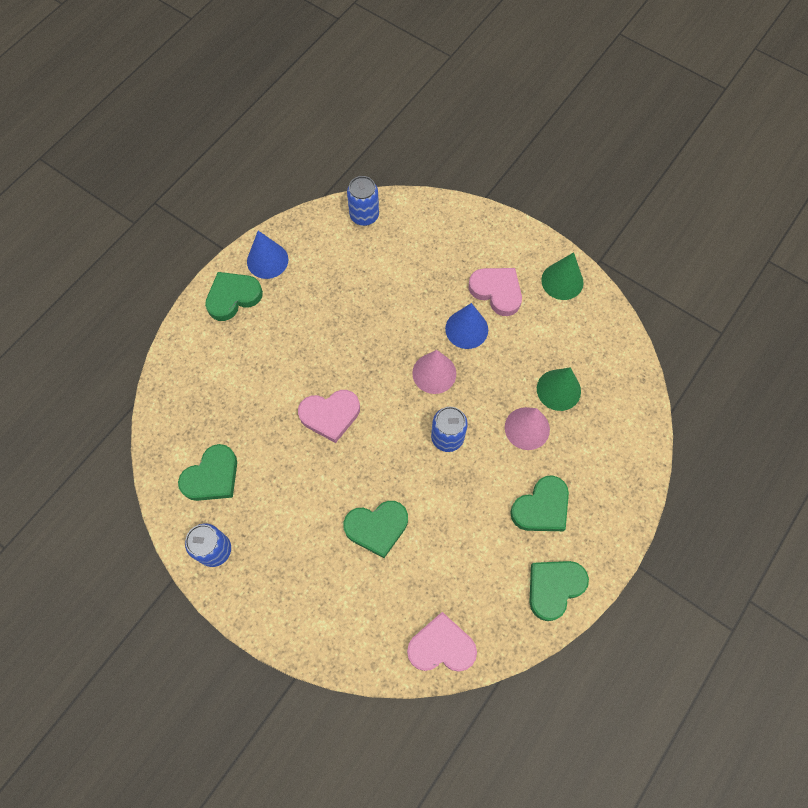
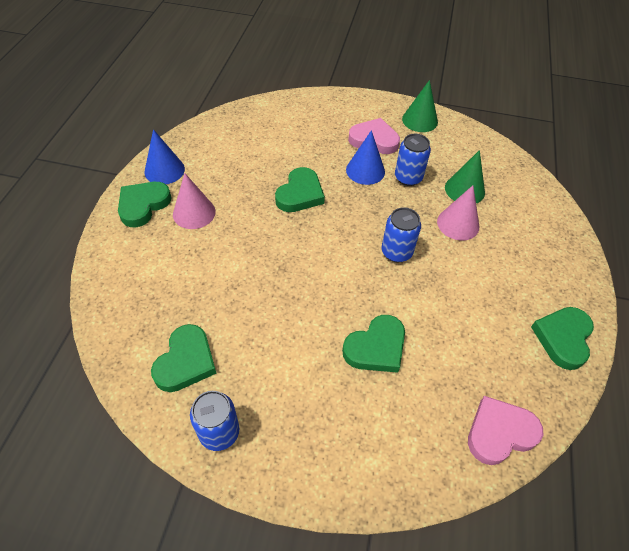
camera: 25 degrees left, 15 degrees down
pink heart [298,390,360,443] -> none
blue can [347,176,379,226] -> blue can moved to [395,134,431,186]
pink cone [412,350,456,394] -> pink cone moved to [173,173,216,229]
green heart [510,475,569,531] -> green heart moved to [275,167,325,212]

